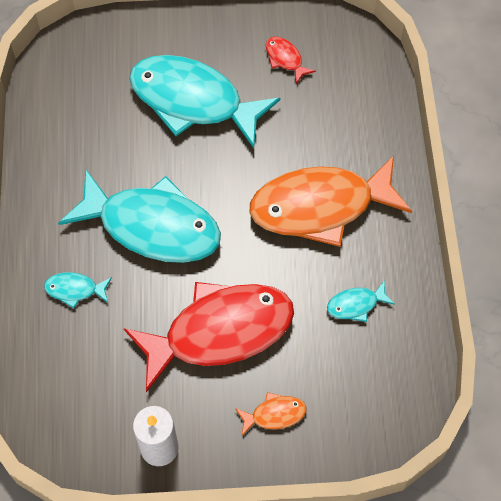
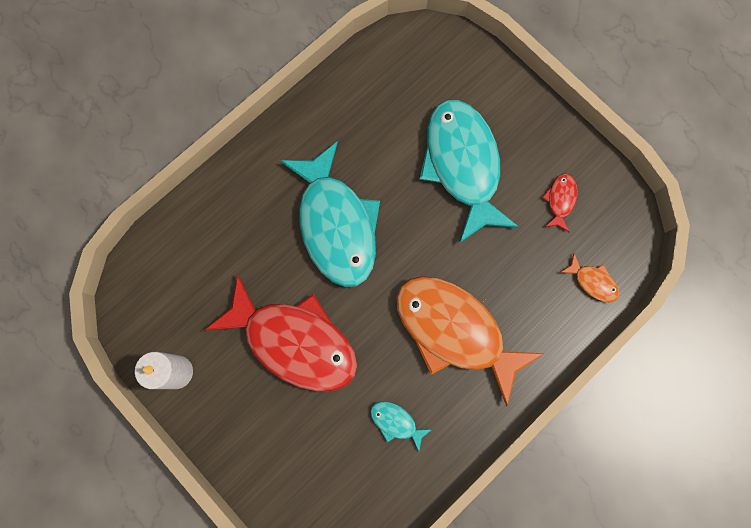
camera: 50 degrees right, 15 degrees up
turquoise fish [44,272,112,309] -> none
orange fish [235,392,307,436] -> orange fish moved to [560,253,620,302]

